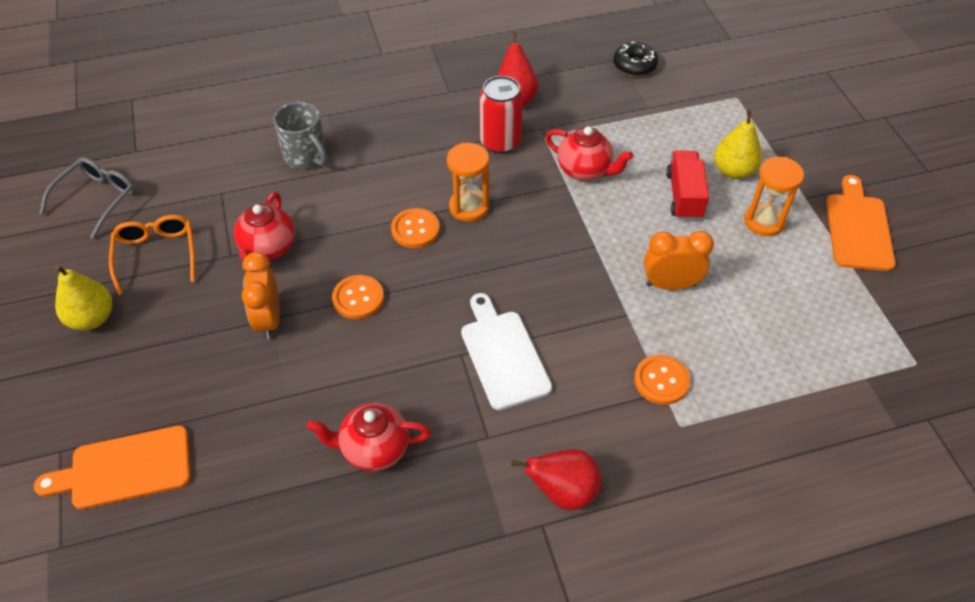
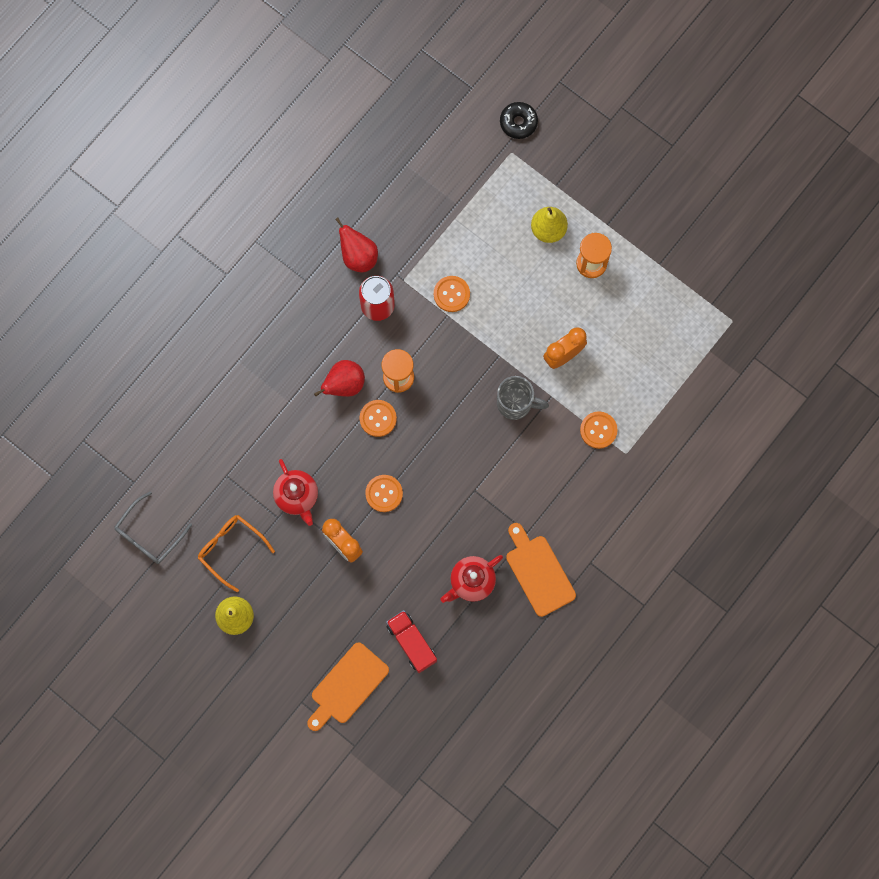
camera: 35 degrees left, 25 degrees up
grey glasses [39,157,135,239] -> grey glasses turned 135 degrees counterclockwise [115,491,192,564]
grey mug [273,102,327,169] -> grey mug moved to [497,376,549,420]
white cutting board [461,293,552,410] -> none
red pear [511,449,601,510] -> red pear moved to [314,360,365,397]
red teapot [545,126,633,181] -> orange button [434,276,470,312]
black donut [613,42,658,76] -> black donut moved to [500,102,538,139]
red truck [666,151,709,220] -> red truck moved to [386,610,437,673]
orange cutting board [826,175,896,271] -> orange cutting board moved to [506,523,576,617]

